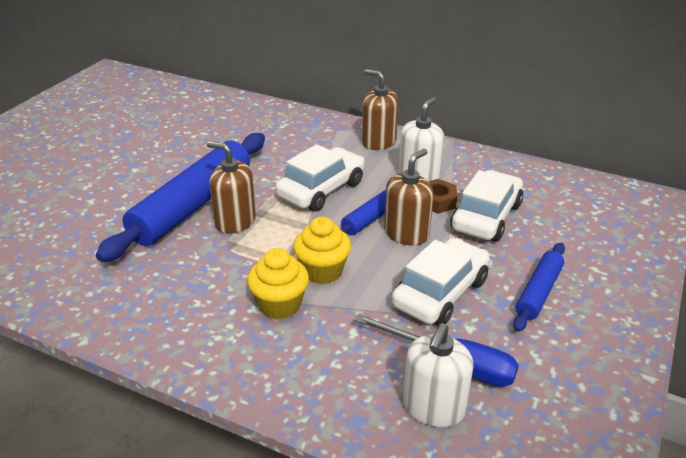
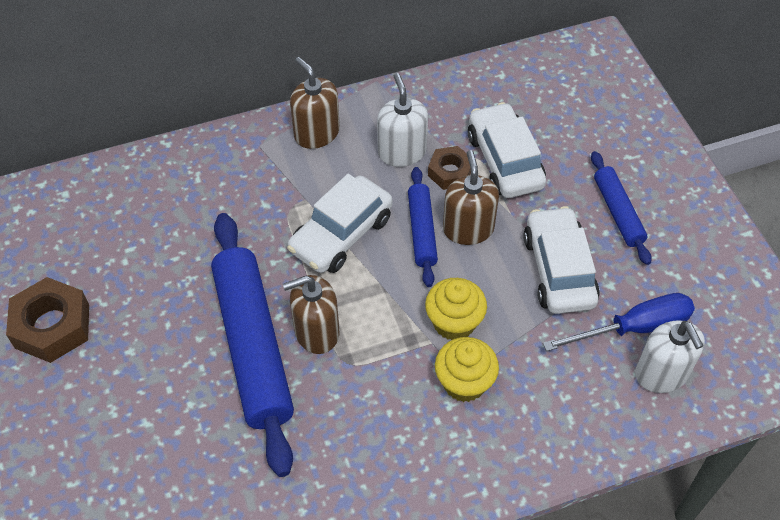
camera: 45 degrees left, 20 degrees up
white car [275,144,365,212] -> white car turned 135 degrees counterclockwise [287,174,393,273]
brown soap dispenser [362,69,399,150] -> brown soap dispenser turned 60 degrees clockwise [290,57,340,149]
none -> brown nut [6,277,89,363]

